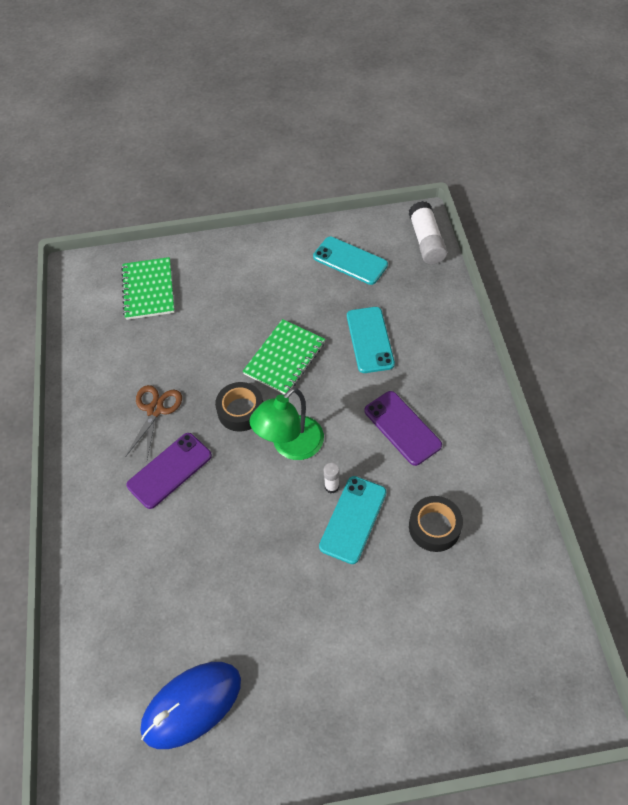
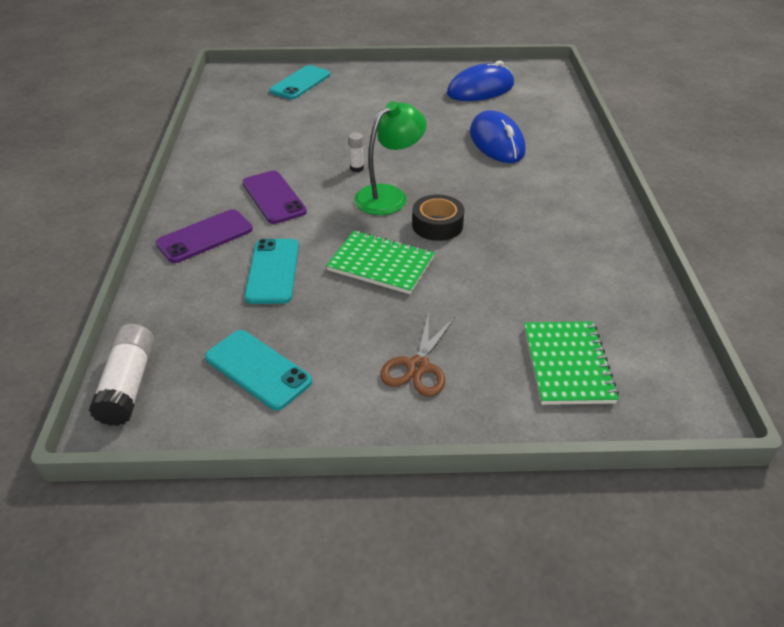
camera: 175 degrees left, 15 degrees down
brown scissors [125,385,182,459] -> brown scissors moved to [380,312,455,397]
purple phone [126,433,212,509] -> purple phone moved to [156,209,253,263]
green notebook [242,319,325,394] -> green notebook turned 75 degrees clockwise [326,231,434,294]
turquoise phone [319,476,386,564] -> turquoise phone moved to [269,65,331,99]
black tape [409,496,463,552] -> none
none -> blue mouse [470,110,526,163]

